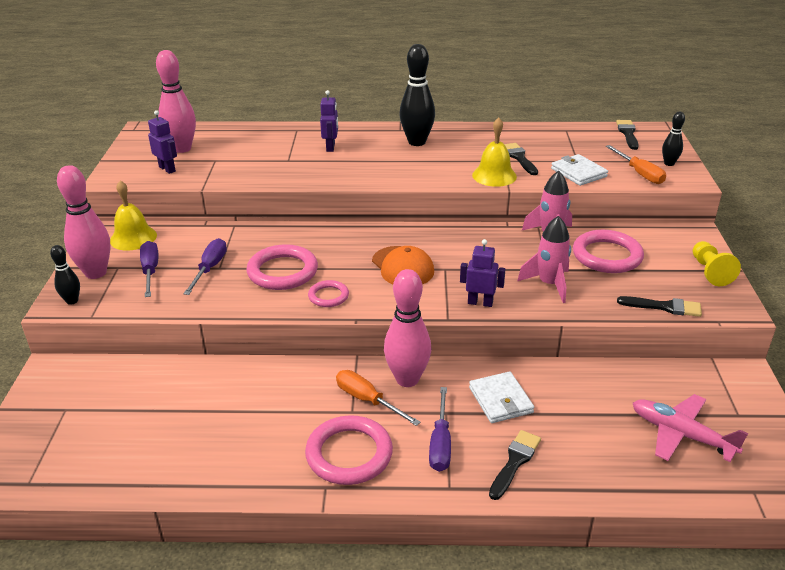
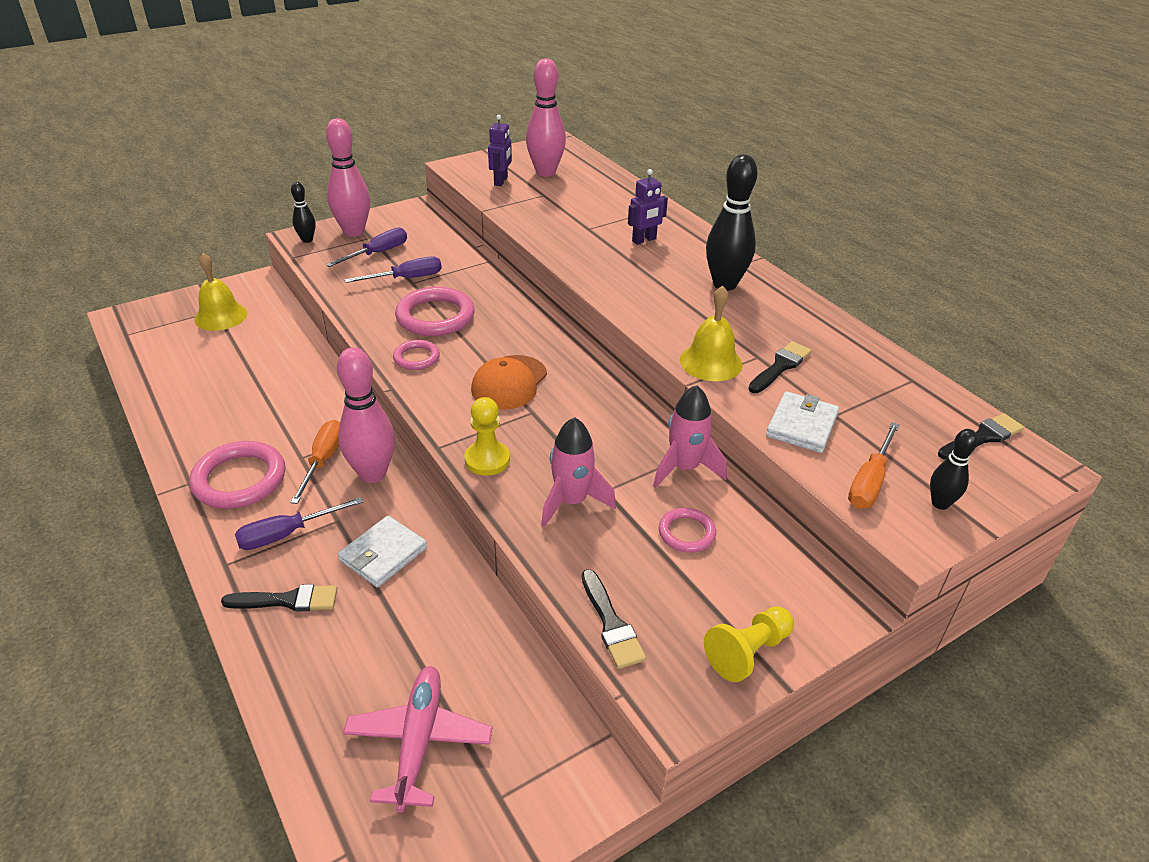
camera: 55 degrees right, 5 degrees up
yellow bell [110,180,157,251] -> yellow bell moved to [194,253,247,331]
purple robot [460,239,506,307] -> yellow pawn [464,397,510,476]
pink ring [573,230,644,273] -> pink ring [659,508,716,553], size x0.55

